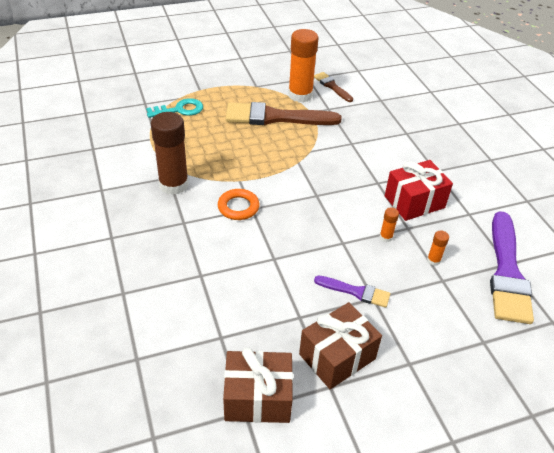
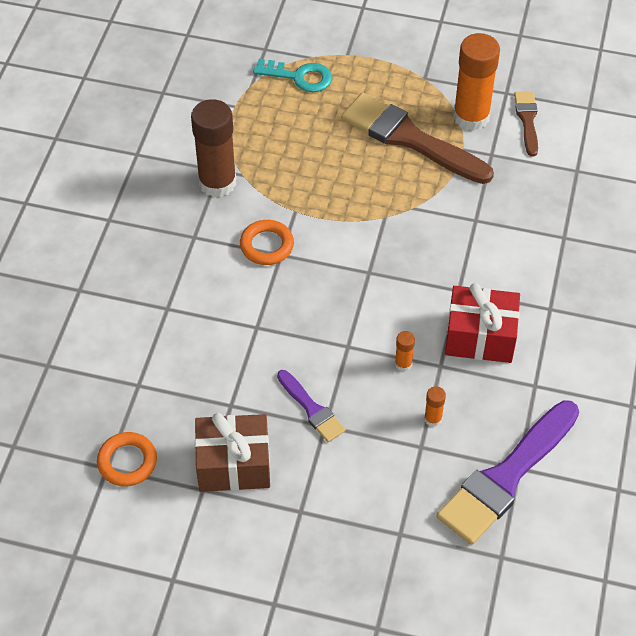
camera: 35 degrees right, 10 degrees up
brown gift [223,347,293,423] -> orange ring [97,432,157,486]

